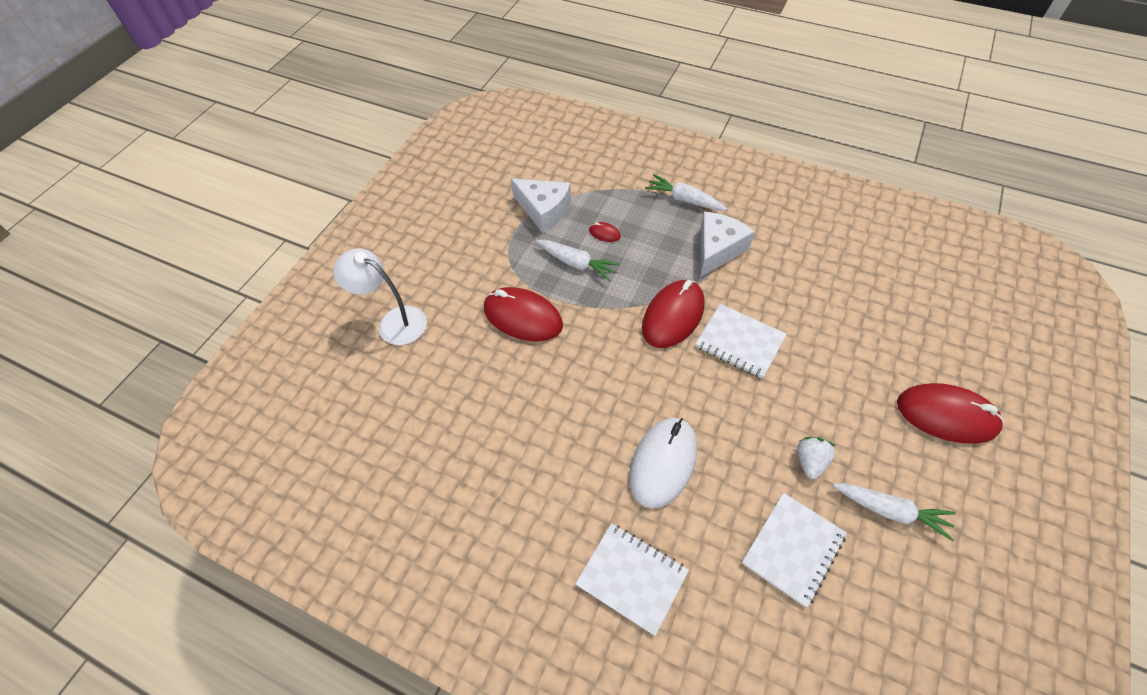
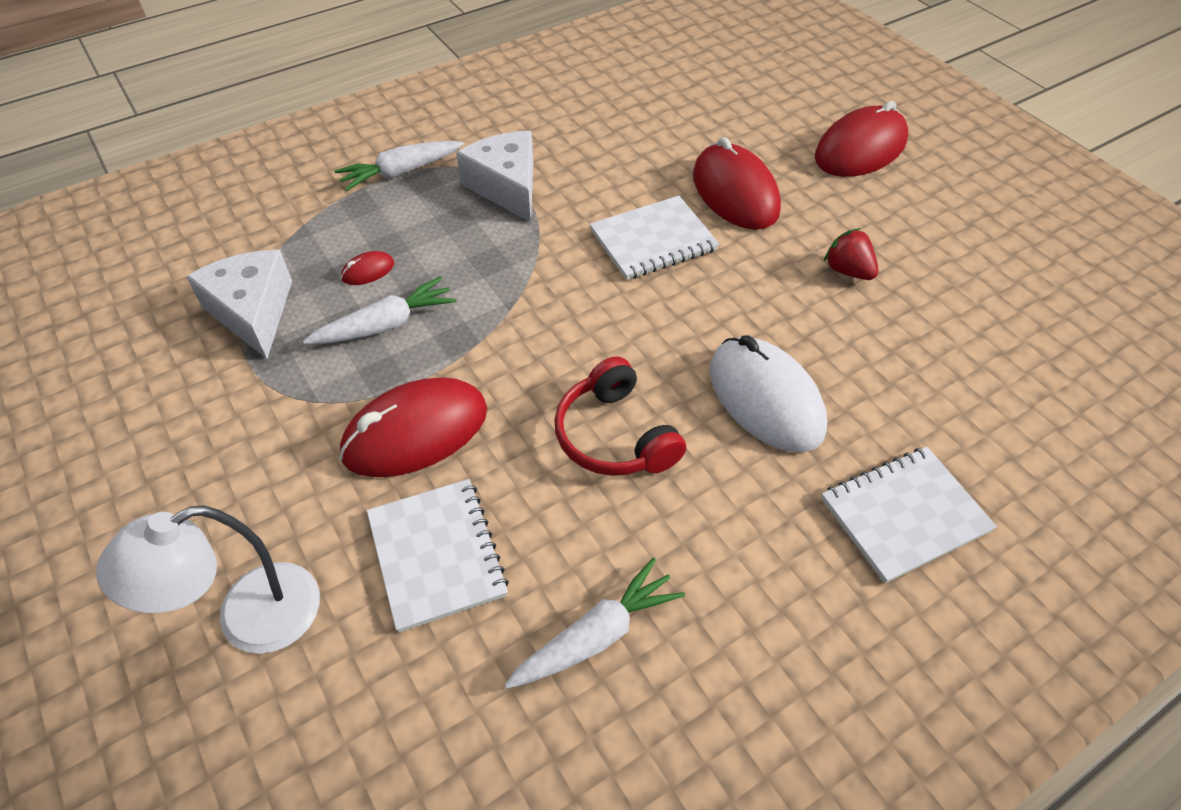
camera: 60 degrees left, 5 degrees down
white cheese [511,178,571,233] -> white cheese turned 90 degrees counterclockwise [186,250,292,359]
red mouse [642,280,705,348] -> red mouse moved to [693,137,781,230]
white notebook [742,493,847,608] -> white notebook moved to [367,479,509,633]
white strawberry [797,437,836,479] -> red strawberry [824,228,879,280]
white carrot [833,483,956,541] -> white carrot moved to [505,558,685,689]
none -> red headphones [554,356,686,476]

